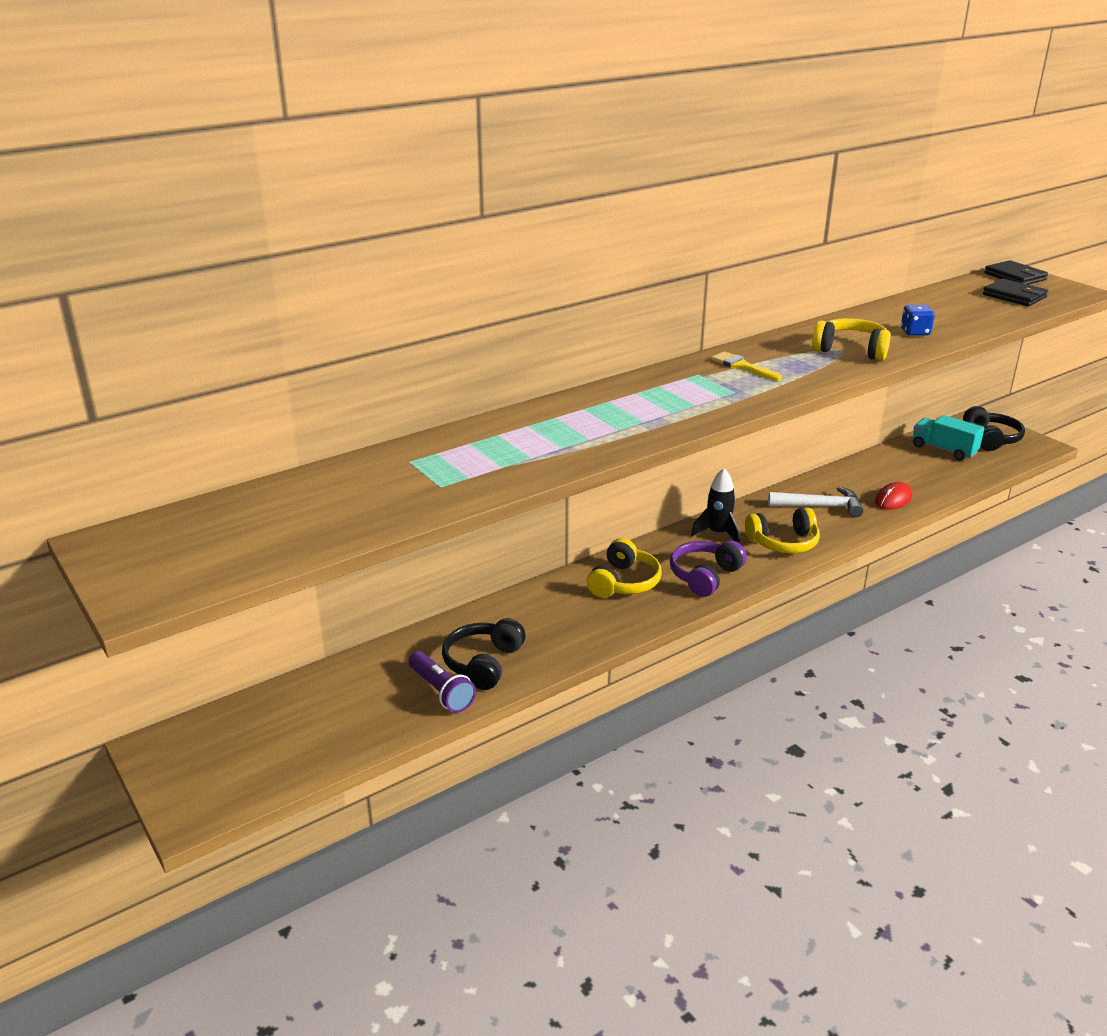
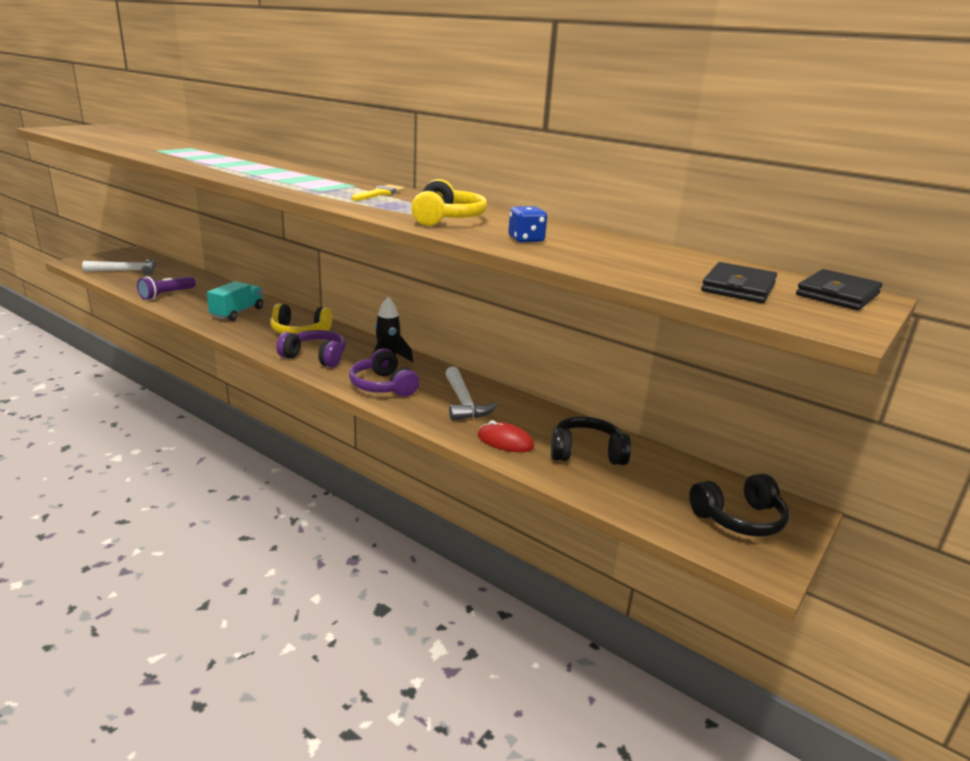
camera: 70 degrees right, 5 degrees down
black headphones [442,618,526,690] -> black headphones moved to [551,417,631,465]
yellow headphones [745,507,820,554] -> purple headphones [349,348,419,397]
turquoise truck [913,415,984,460] -> turquoise truck moved to [207,281,263,321]
none -> white hammer [82,259,156,275]

